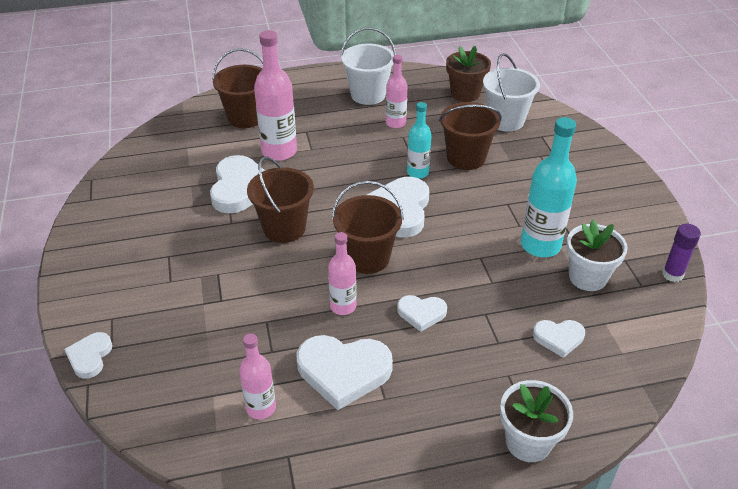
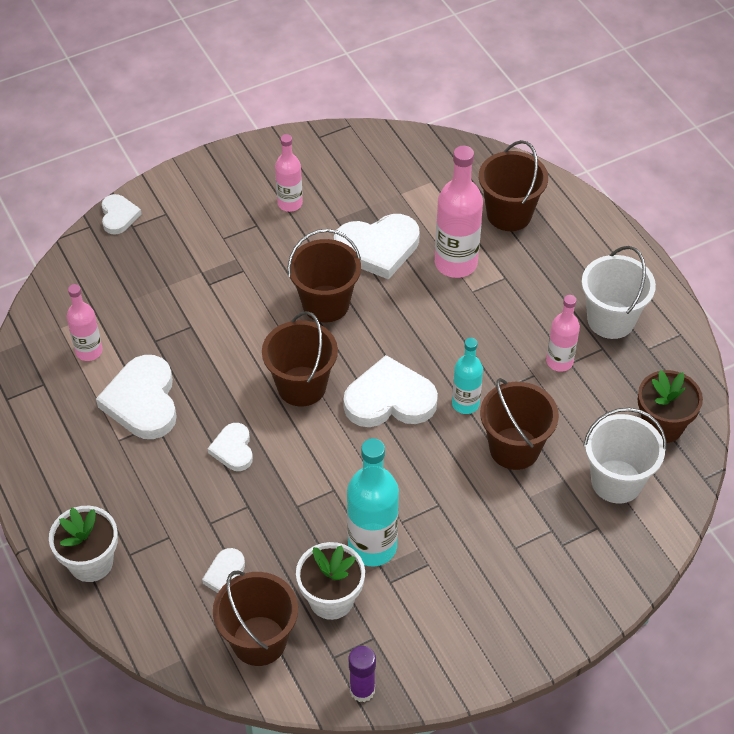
camera: 75 degrees right, 10 degrees up
white heart [64,332,112,379] -> white heart turned 90 degrees clockwise [102,194,142,234]
pink bottle [328,232,357,315] -> pink bottle moved to [275,134,303,212]
none -> brown bucket [213,571,298,666]

